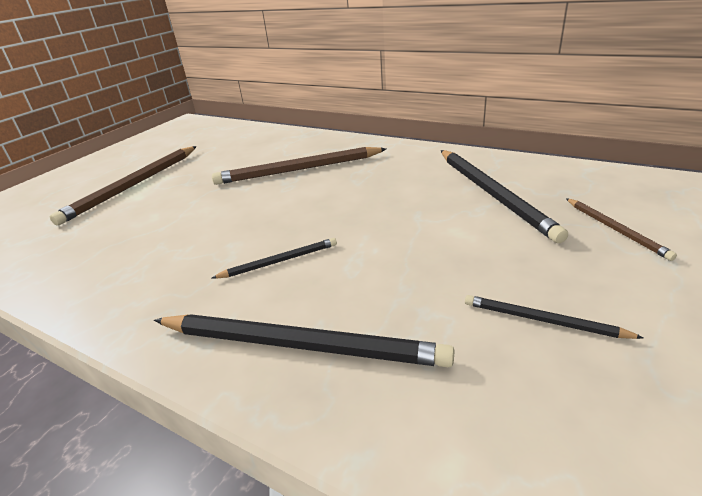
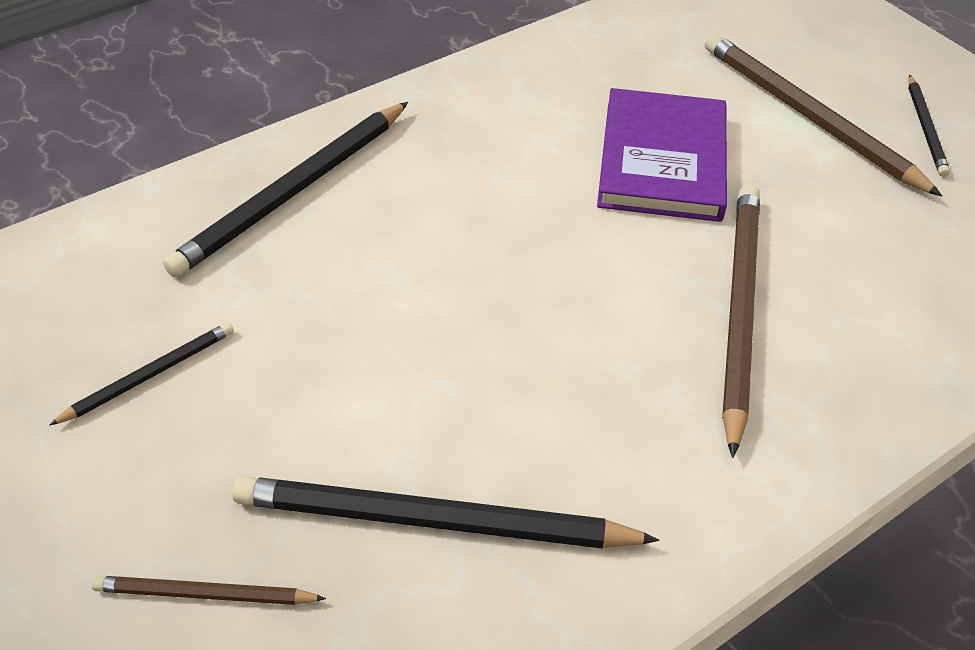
camera: 110 degrees right, 15 degrees up
black pencil [212,238,337,279] -> black pencil moved to [908,74,950,177]
none -> purple book [597,88,727,222]

